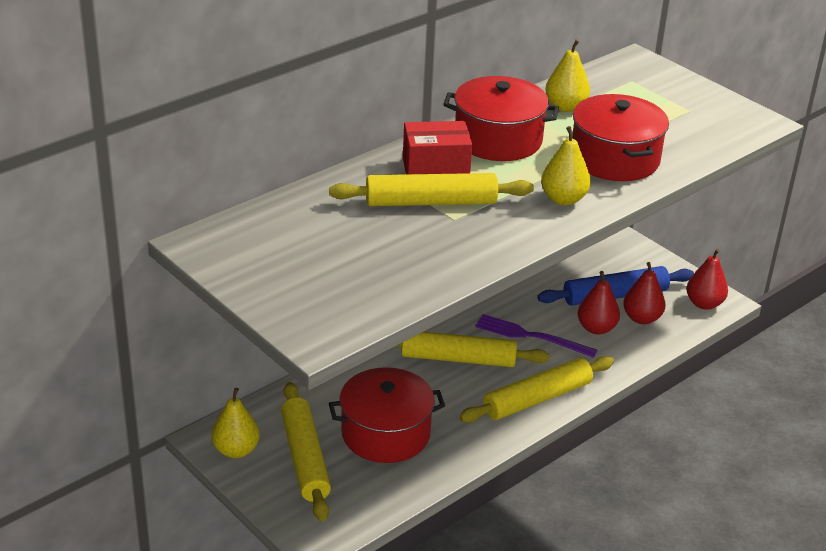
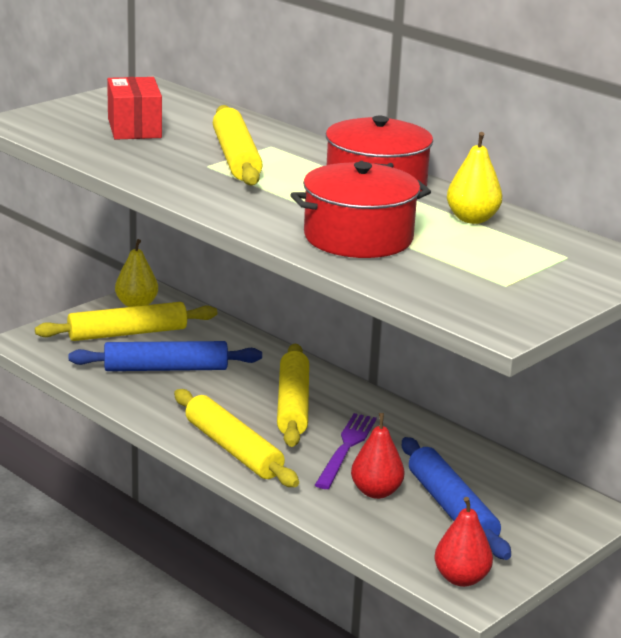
camera: 85 degrees right, 10 degrees down
red pot [329,367,445,463] -> blue rolling pin [69,341,262,371]
red box [403,121,472,174] -> red box moved to [107,77,162,140]
yellow pear [541,126,591,205] -> none
red pear [623,262,666,324] -> none

